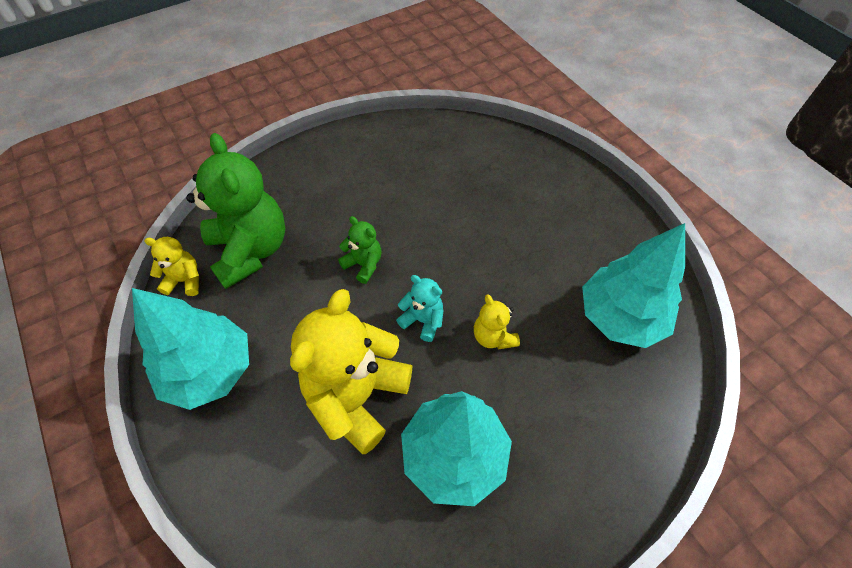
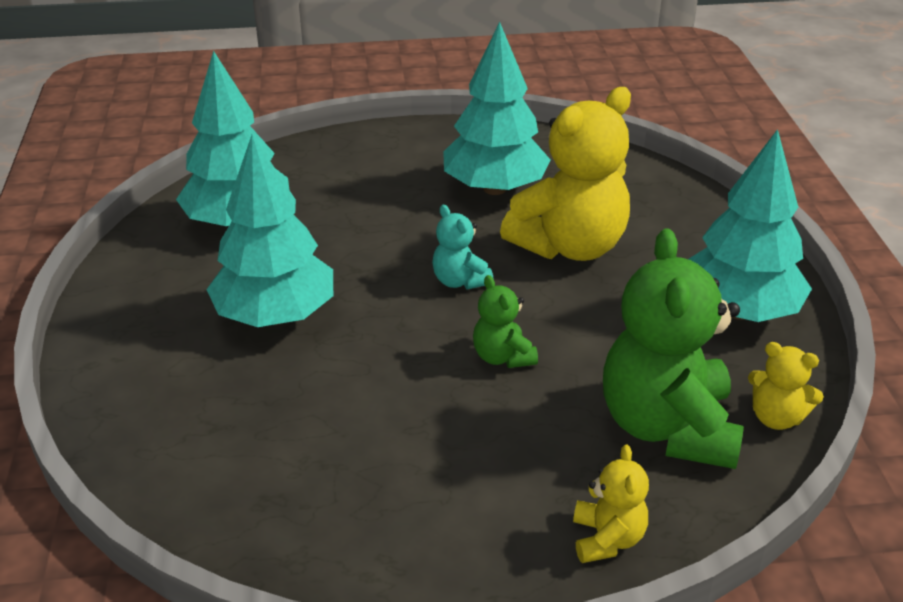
camera: 155 degrees left, 20 degrees down
yellow teddy bear [474,294,520,349] -> yellow teddy bear moved to [573,445,649,563]
none -> turquoise tree [206,134,333,327]

